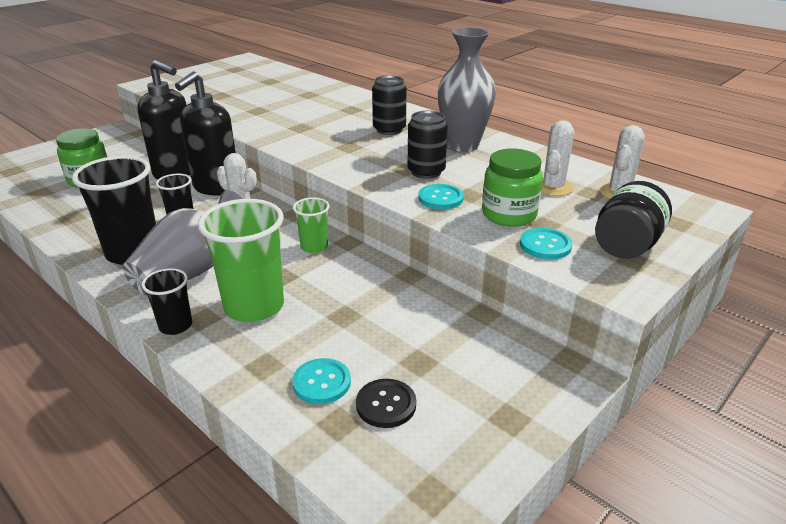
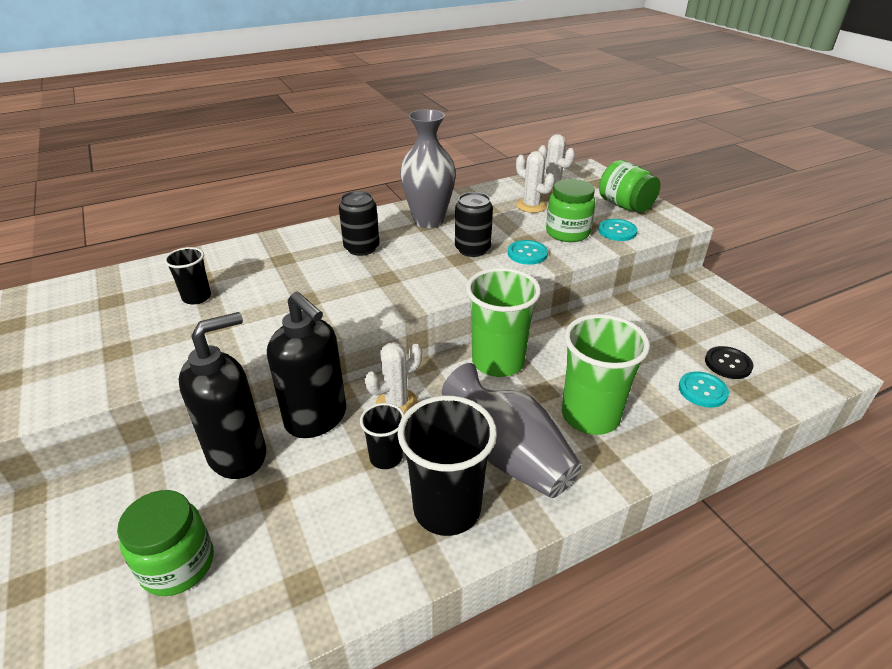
camera: 70 degrees left, 5 degrees up
black cup [142,268,192,335] -> black cup moved to [164,247,211,305]
green cup [293,197,330,253] -> green cup [466,268,541,377], size x1.90
black jar [595,181,672,259] -> green jar [599,160,660,213]

